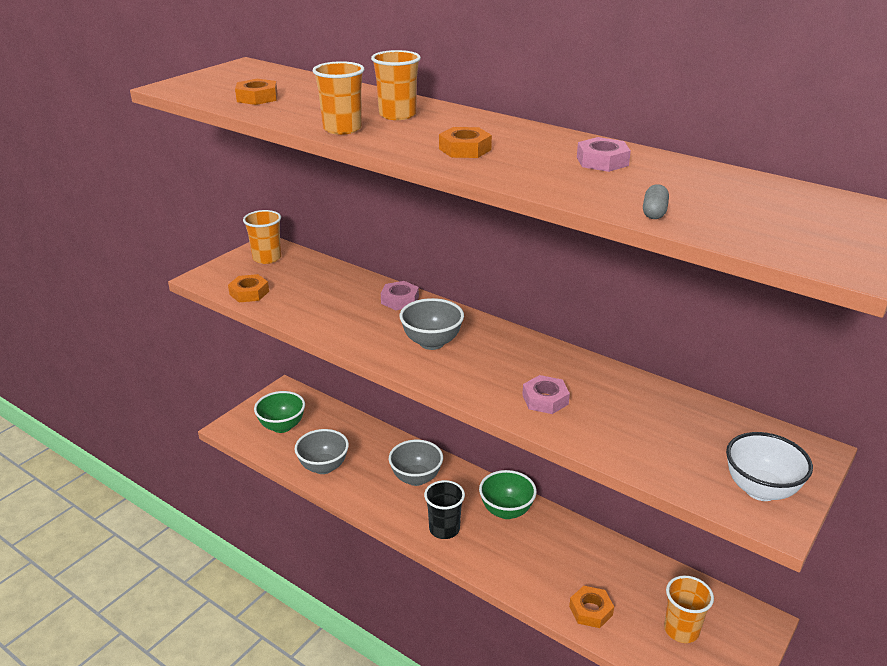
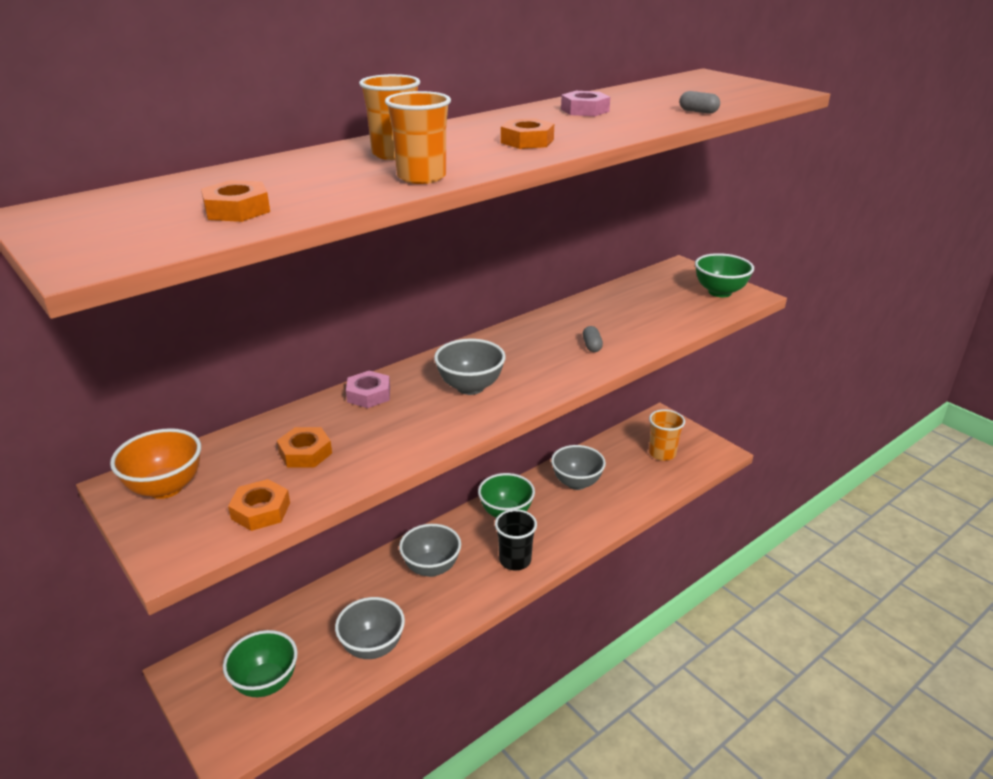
camera: 75 degrees left, 0 degrees up
orange cup [243,210,281,264] -> orange bowl [110,428,201,499]
pink nut [522,375,570,414] -> grey capsule [583,326,603,352]
orange nut [569,586,614,628] -> orange nut moved to [277,427,332,468]
white bowl [726,432,813,501] -> green bowl [695,253,754,297]
none -> grey bowl [551,445,606,490]

